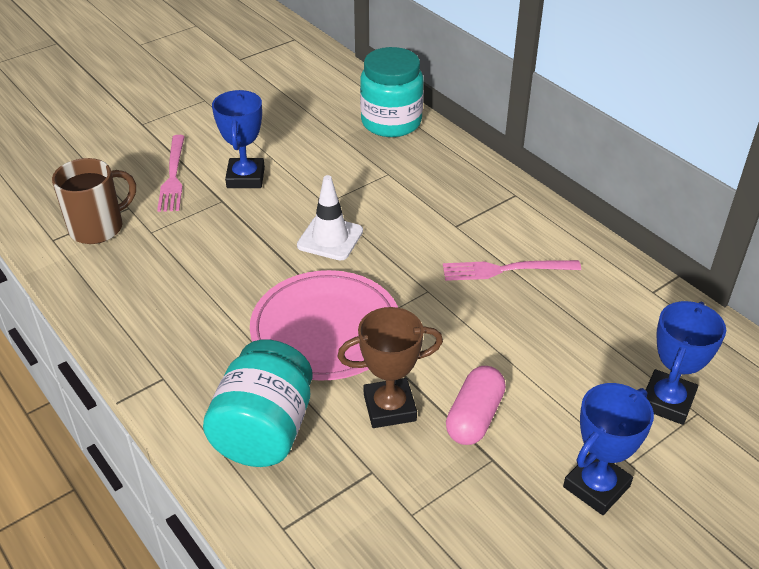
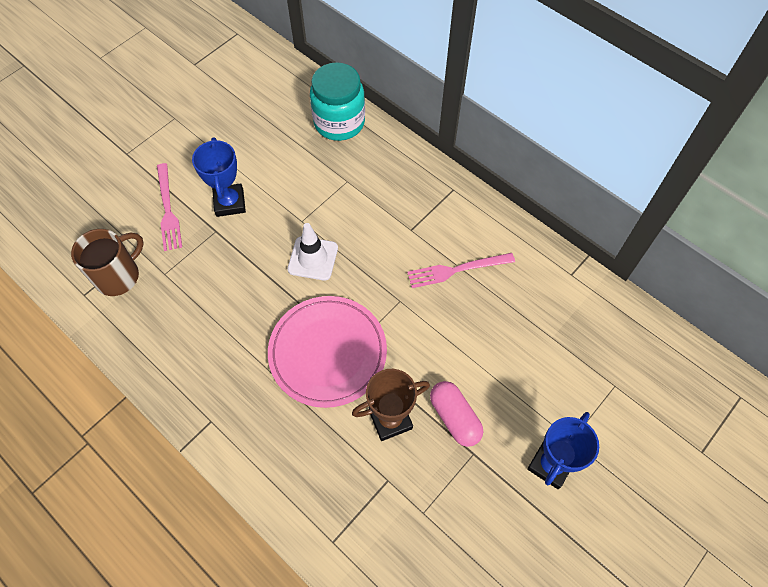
camera: 10 degrees left, 20 degrees up
turquoise jar [203,340,313,467] -> none
pink capsule [446,366,506,445] -> pink capsule turned 45 degrees counterclockwise [430,381,483,447]
blue trophy [646,301,726,425] -> none

